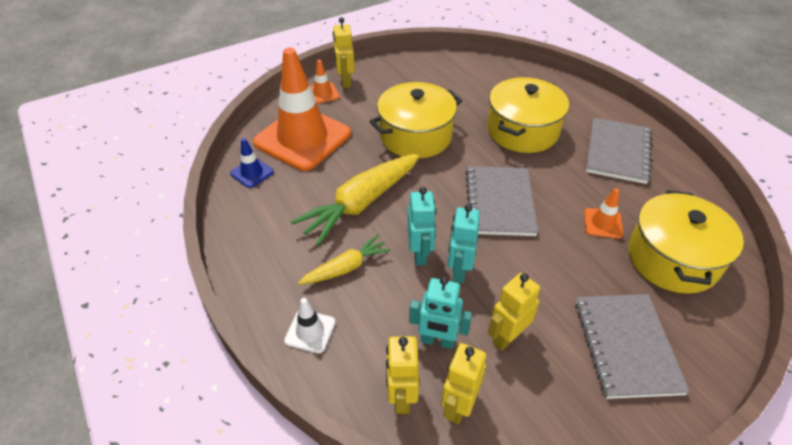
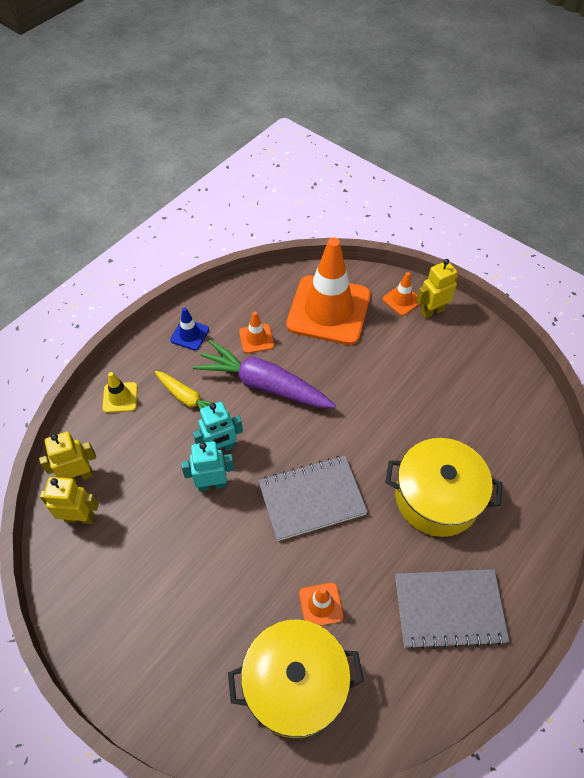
camera: 70 degrees right, 10 degrees up
blue traffic cone [230,138,274,188] -> blue traffic cone moved to [170,307,209,350]
white traffic cone [284,298,336,354] -> yellow traffic cone [102,372,137,413]
yellow carrot [290,153,420,246] -> purple carrot [193,340,336,408]
yellow pot [370,82,462,158] -> none
turquoise robot [409,276,472,349] -> none
yellow robot [488,273,540,351] -> none
grey notebook [575,294,690,399] -> none
none -> orange traffic cone [239,311,274,353]

